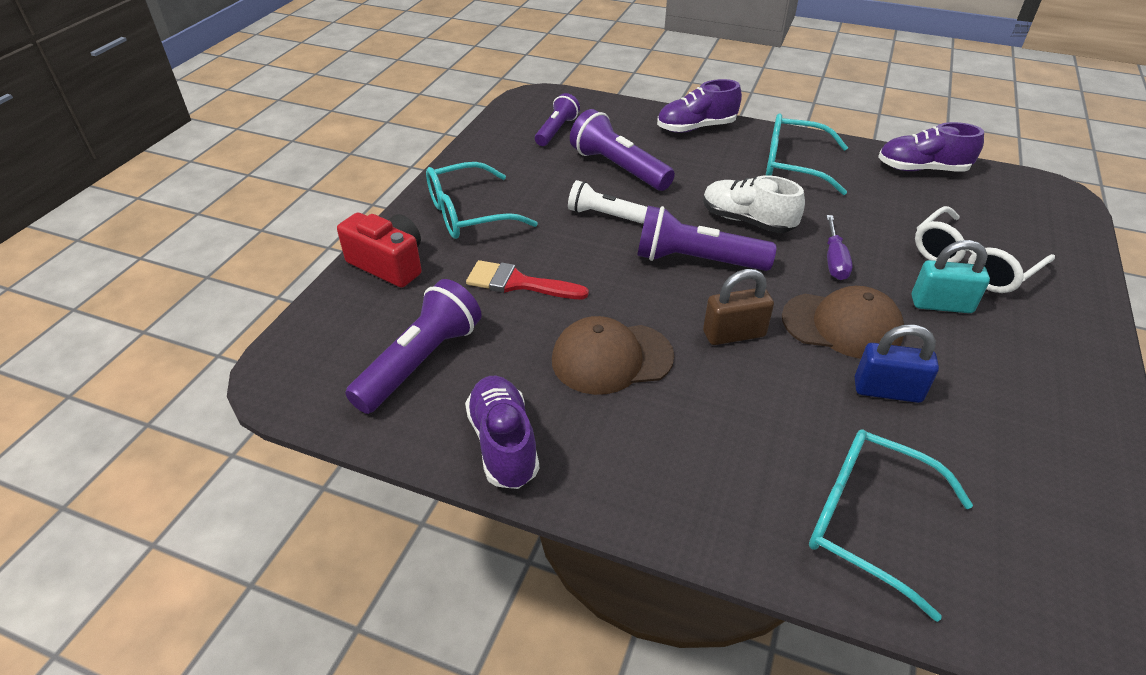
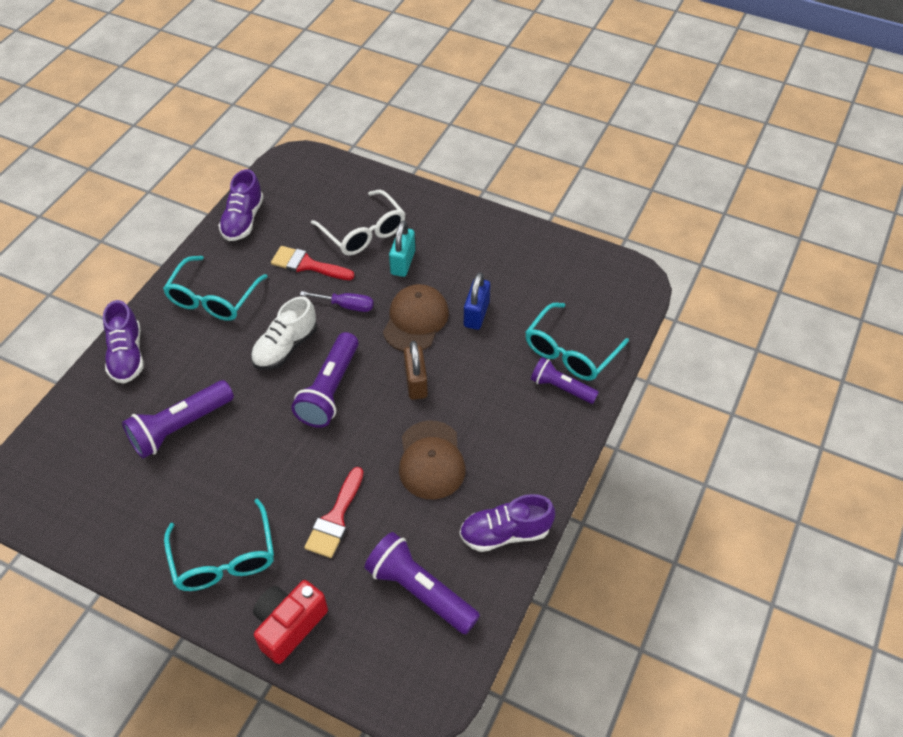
camera: 85 degrees left, 10 degrees up
purple flashlight [535,93,580,146] -> purple flashlight moved to [531,357,599,404]
white flashlight [568,180,647,223] -> none
none -> red brush [271,246,355,280]

